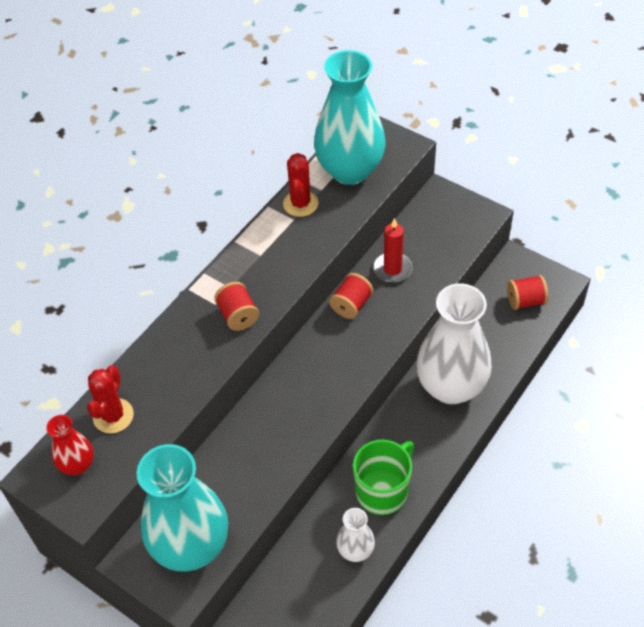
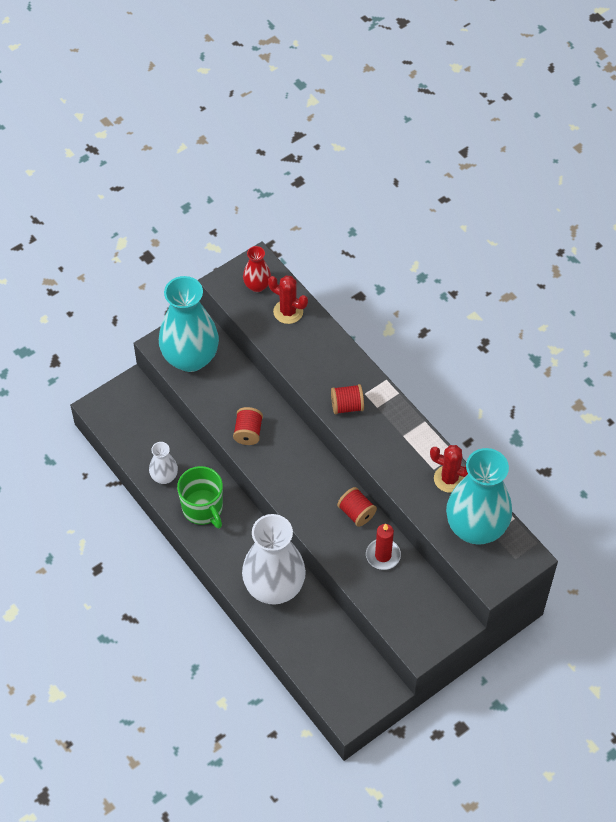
camera: 105 degrees right, 5 degrees up
red spool [507,275,548,310] -> red spool moved to [233,407,263,445]

